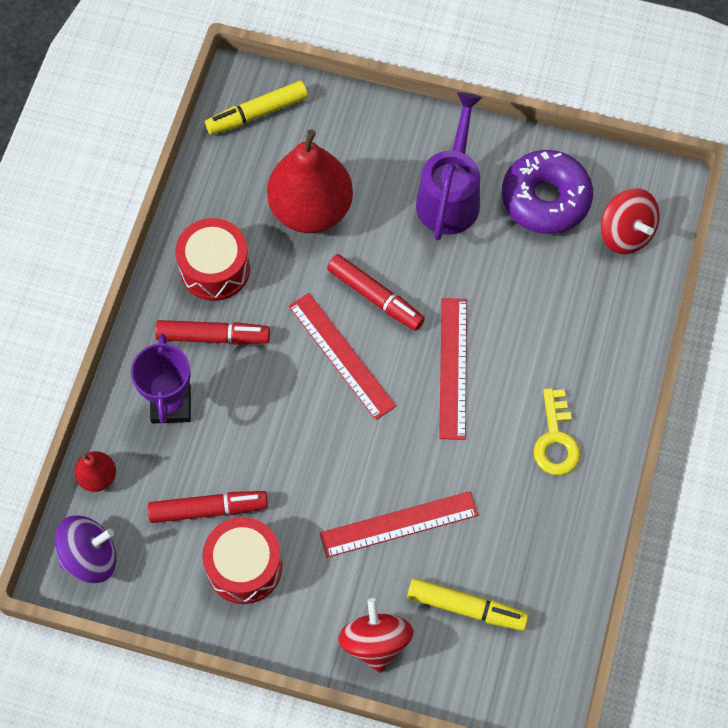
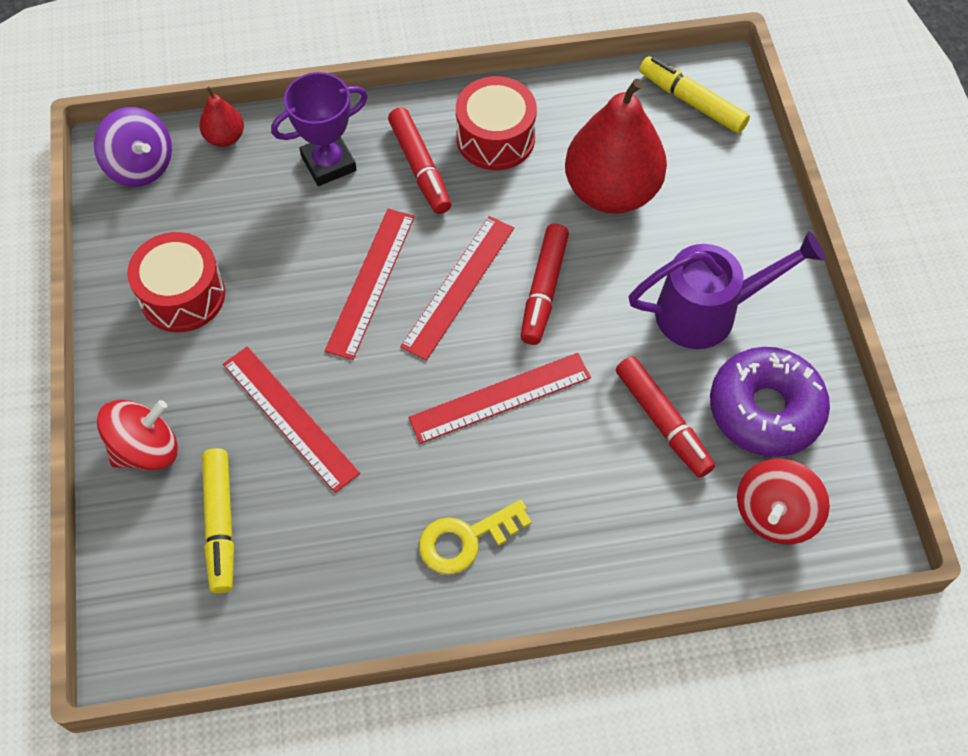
camera: 65 degrees right, 5 degrees down
red marker [148,491,268,523] -> red marker moved to [616,356,715,478]
none -> red ruler [325,209,415,360]

